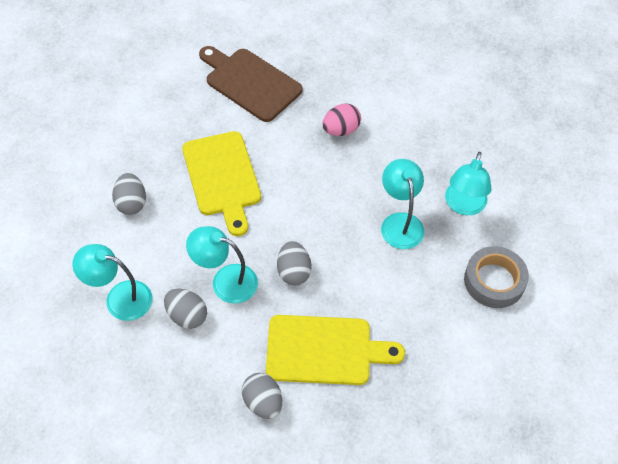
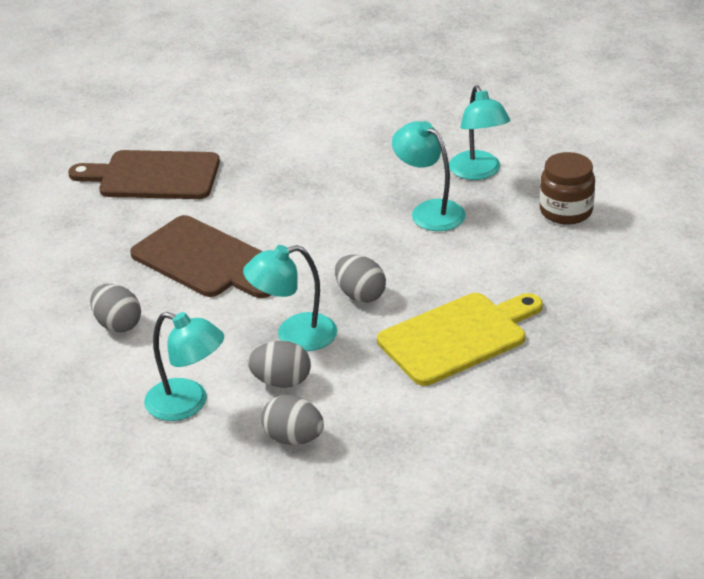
camera: 30 degrees left, 20 degrees down
turquoise lamp [72,244,153,321] -> turquoise lamp turned 135 degrees counterclockwise [144,312,224,421]
yellow cutting board [182,131,261,236] -> brown cutting board [130,215,271,298]
grey egg [242,373,282,419] -> grey egg moved to [261,395,324,445]
pink egg [323,103,361,136] -> none
grey tape [464,246,529,308] -> brown jar [540,152,595,225]

